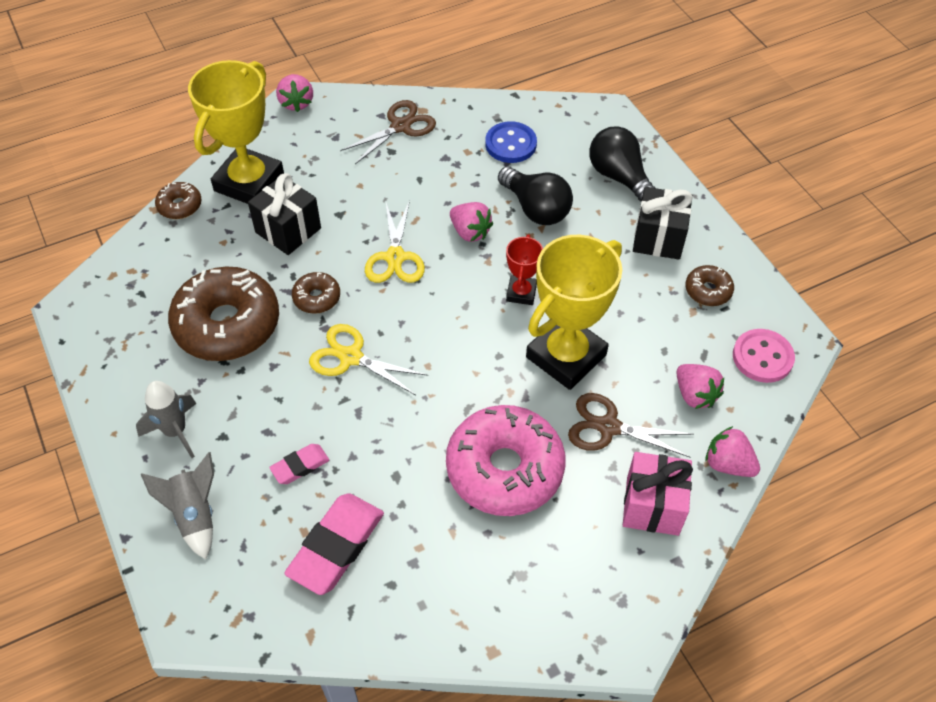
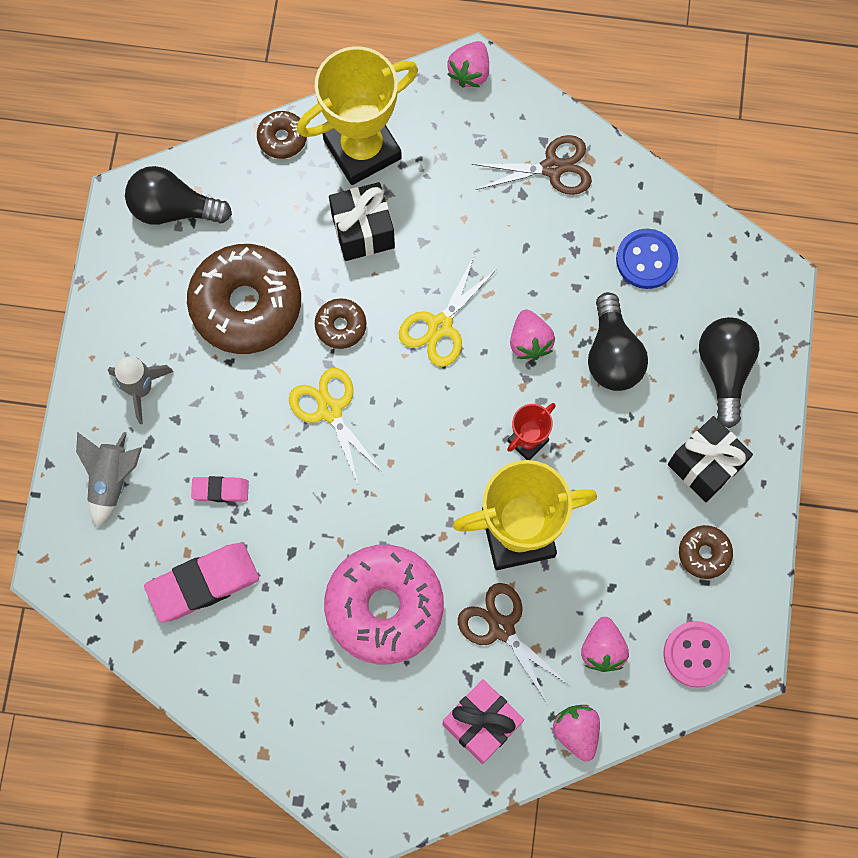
camera: 35 degrees right, 20 degrees up
none -> black light bulb [125,166,232,225]

